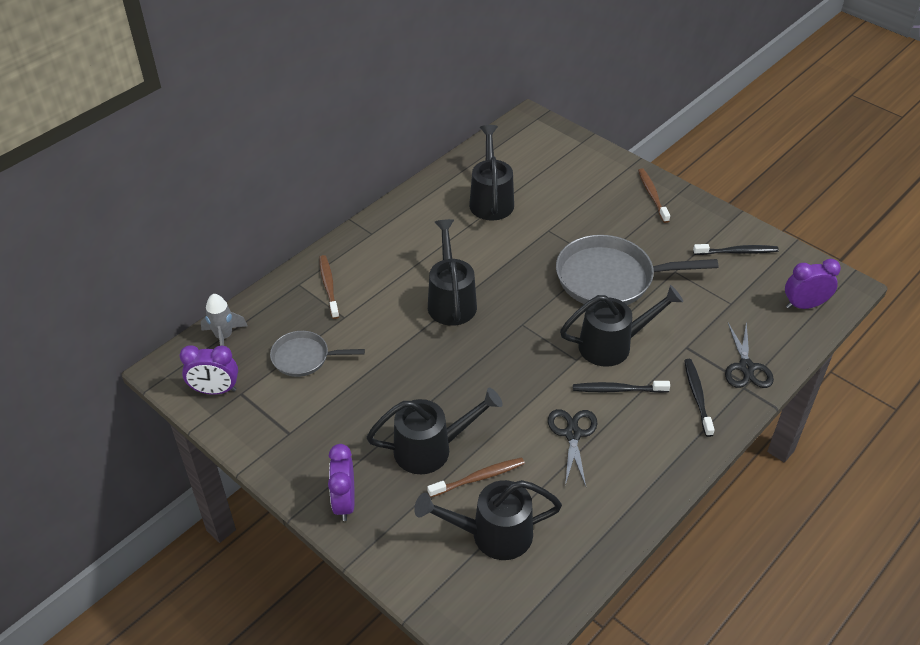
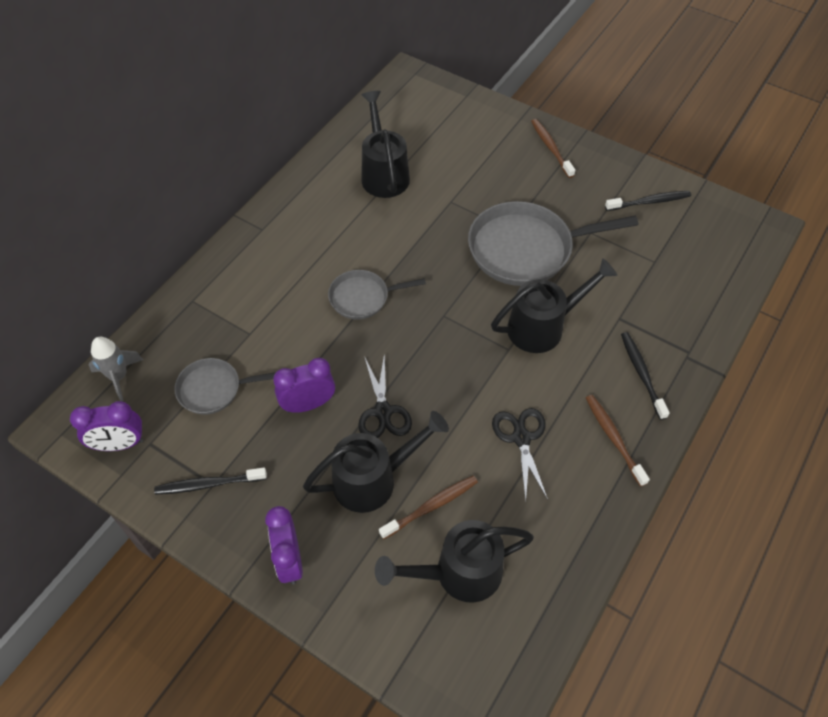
camera: 10 degrees left, 10 degrees up
brown toothbrush [319,255,339,319] -> brown toothbrush moved to [586,395,650,487]
black watering can [428,219,477,326] -> grey pan [328,270,426,320]
black toothbrush [573,381,670,393] -> black toothbrush moved to [154,468,267,495]
black scissors [725,322,774,388] -> black scissors moved to [358,353,412,438]
purple clock [785,259,841,309] -> purple clock moved to [273,358,335,413]

